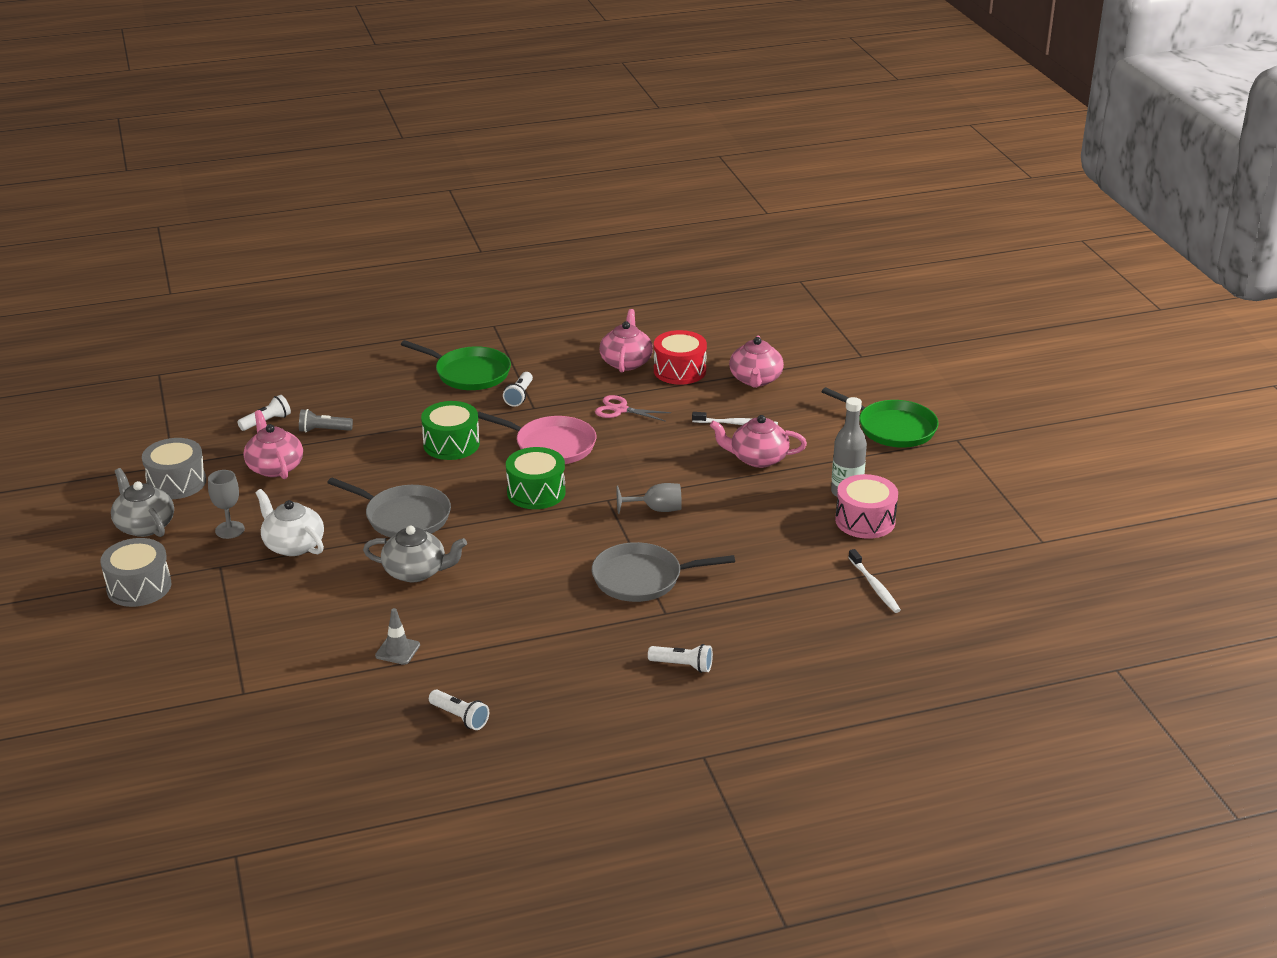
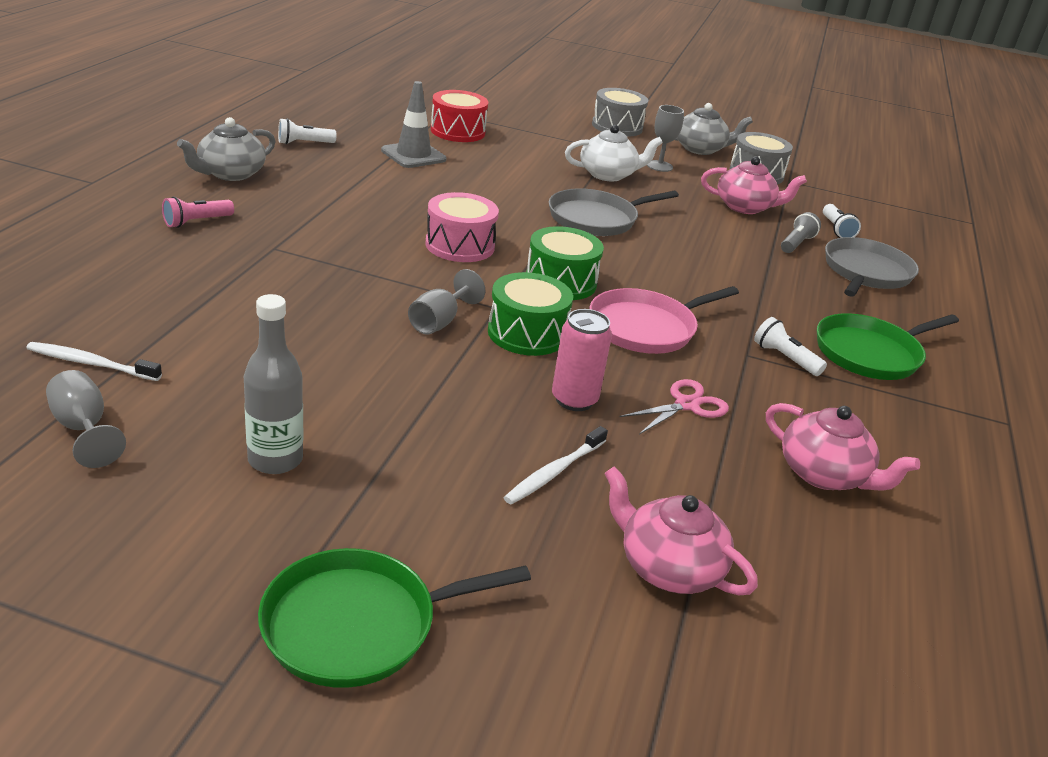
camera: 120 degrees right, 0 degrees up
grey teapot [363,525,467,582] -> grey teapot moved to [177,117,276,181]
grey traffic cone [375,608,420,665] -> grey traffic cone [381,81,447,168], size x1.60
green drum [421,401,480,460] -> green drum moved to [488,272,573,356]
grey pan [592,542,735,602] -> grey pan moved to [825,237,919,297]
white flashlight [648,644,713,673] -> pink flashlight [162,196,234,228]
red drum [654,330,707,384] -> red drum moved to [431,90,488,142]
pink teapot [710,415,807,468] -> none
pink drum [835,474,898,539] -> pink drum moved to [425,192,499,262]
none -> grey goblet [46,370,126,468]
none -> pink can [552,309,612,411]

